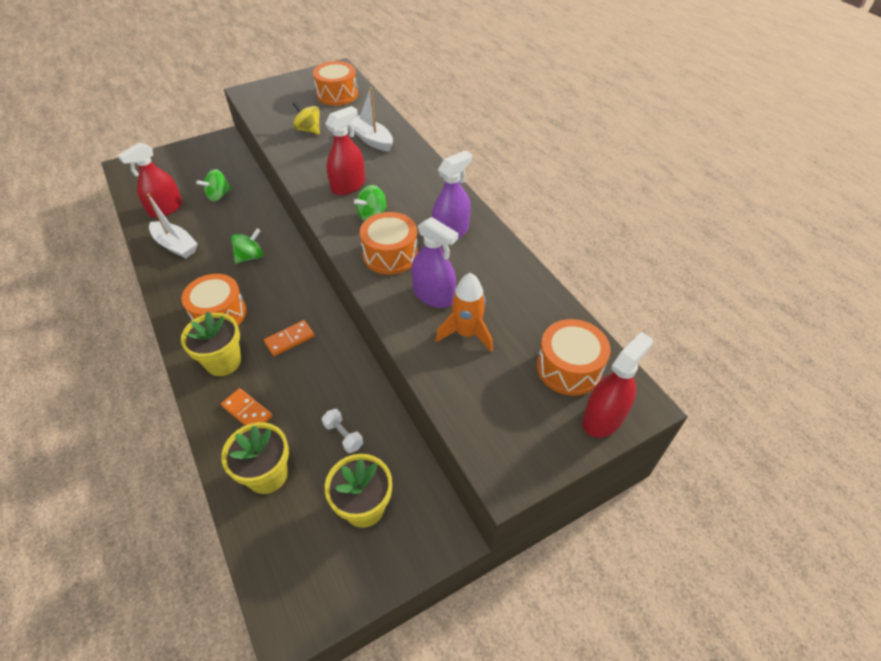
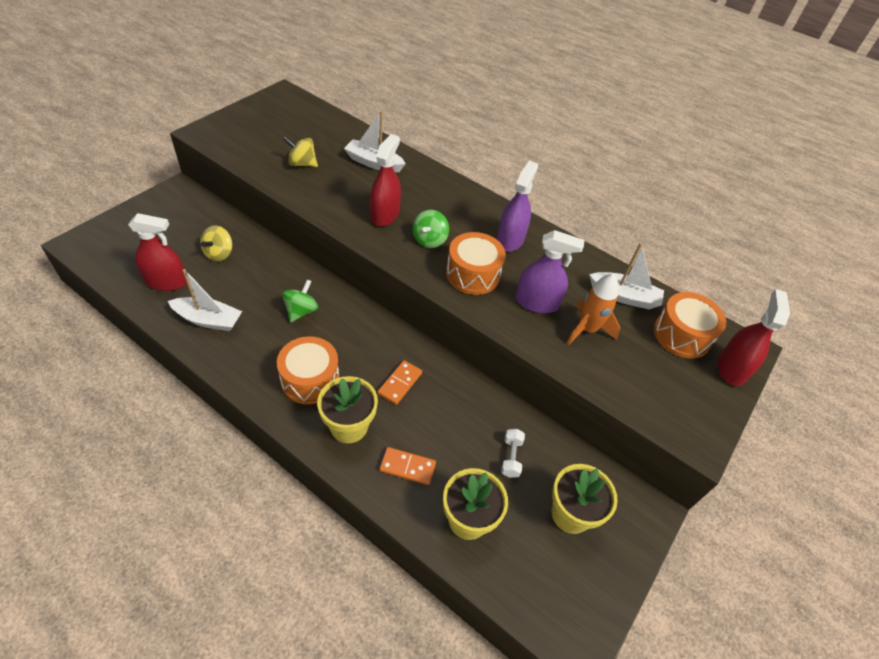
camera: 30 degrees left, 0 degrees up
red spray bottle [118,142,182,218] -> red spray bottle turned 105 degrees counterclockwise [128,213,187,291]
green spinning top [196,169,232,202] -> yellow spinning top [200,225,232,261]
orange drum [313,61,358,106] -> none
white dumbbell [322,409,363,453] -> white dumbbell turned 75 degrees clockwise [501,429,525,478]
none -> white boat [589,243,664,309]

